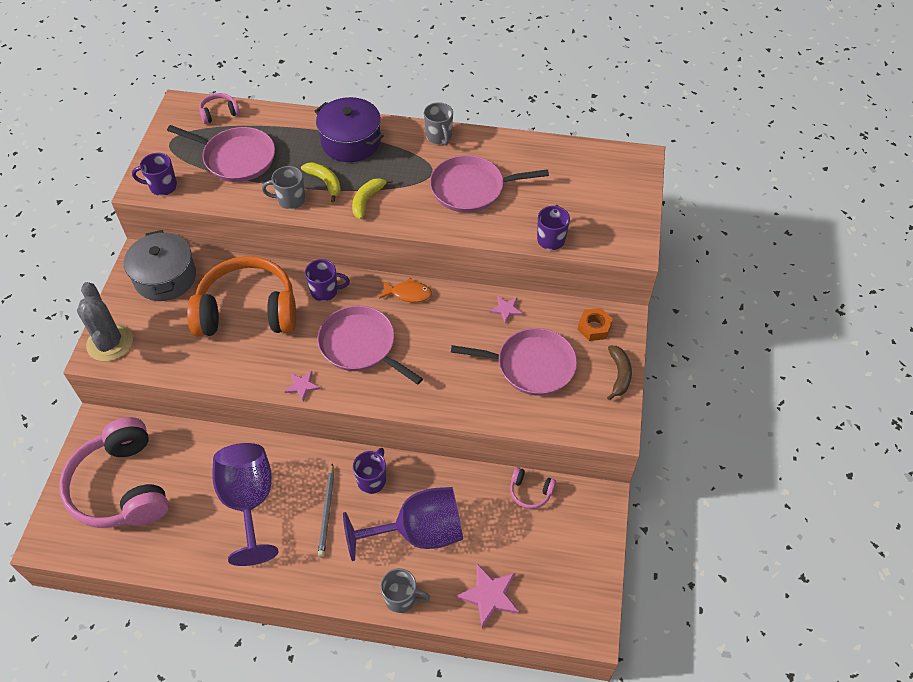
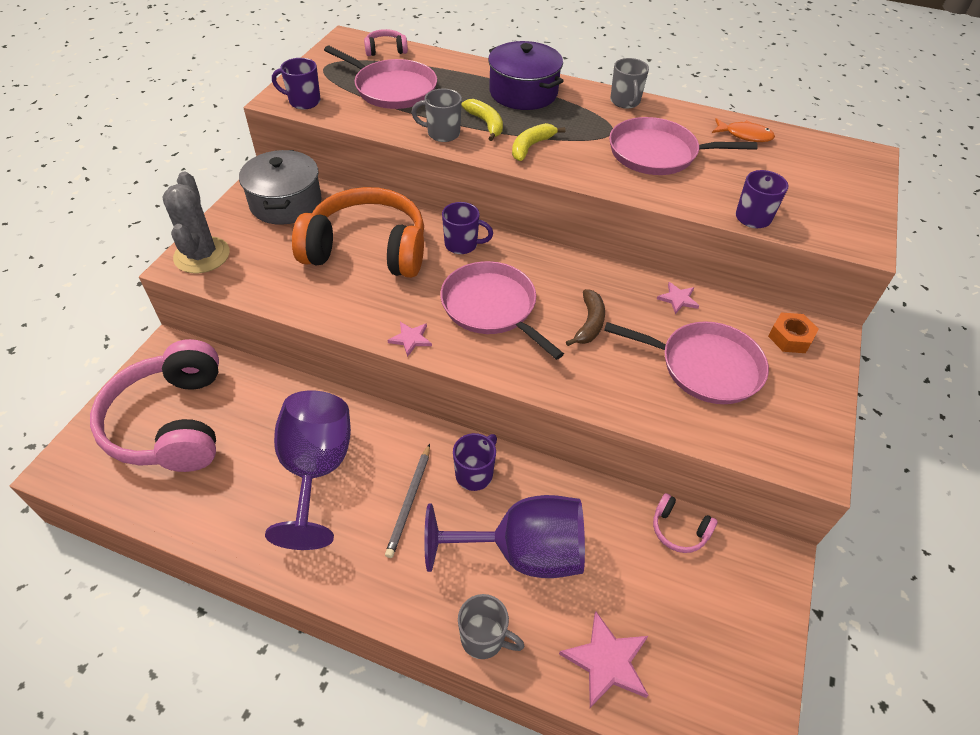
camera: 10 degrees right, 5 degrees down
orange fish [379,278,432,302] -> orange fish moved to [712,118,775,142]
brown banana [607,345,632,400] -> brown banana moved to [566,289,605,346]

